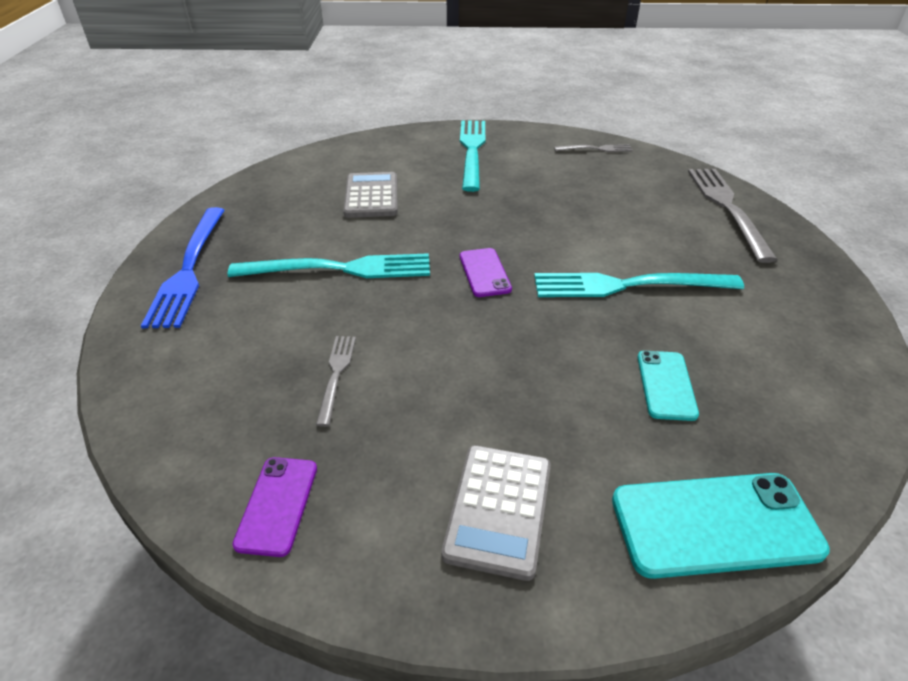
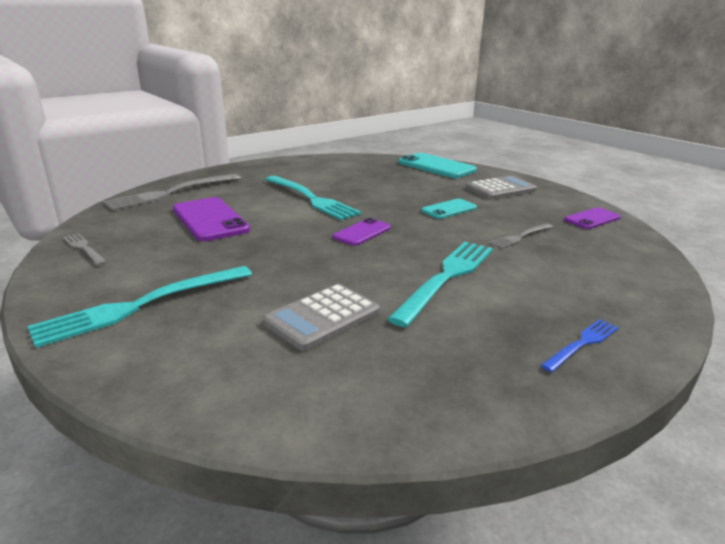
camera: 130 degrees left, 15 degrees down
blue fork [141,207,225,328] -> blue fork [541,319,619,372], size x0.51
turquoise fork [228,253,430,278] -> turquoise fork turned 75 degrees clockwise [387,242,493,327]
turquoise phone [637,351,699,421] -> turquoise phone moved to [421,199,477,219]
none -> purple phone [173,197,250,241]

